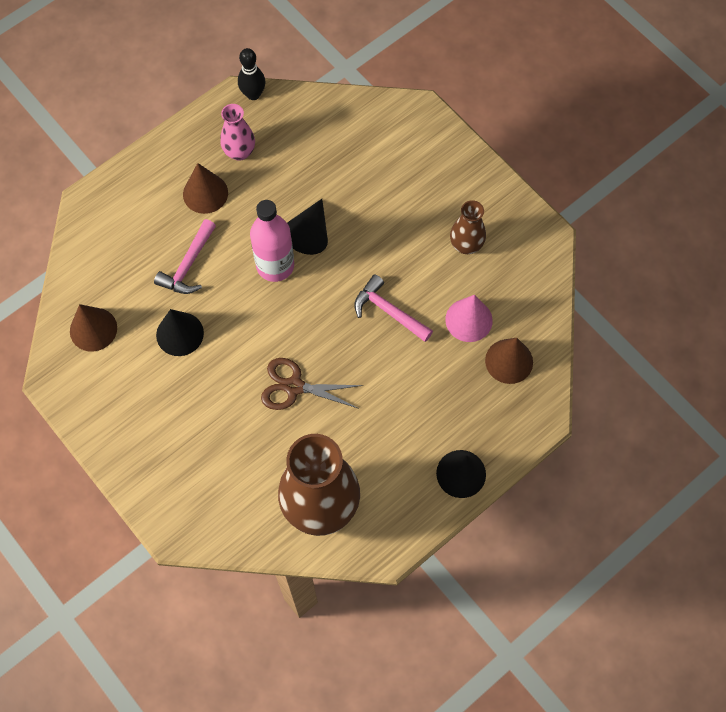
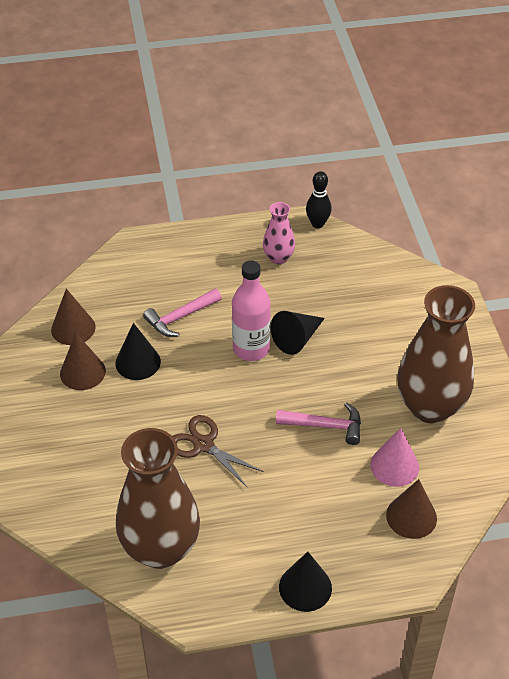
camera: 30 degrees right, 20 degrees down
brown cone [183,163,228,214] -> brown cone moved to [60,333,106,390]
pink hammer [354,274,433,342] -> pink hammer turned 120 degrees clockwise [276,402,361,445]
brown vase [450,200,486,254] -> brown vase [397,285,475,424], size x2.05

